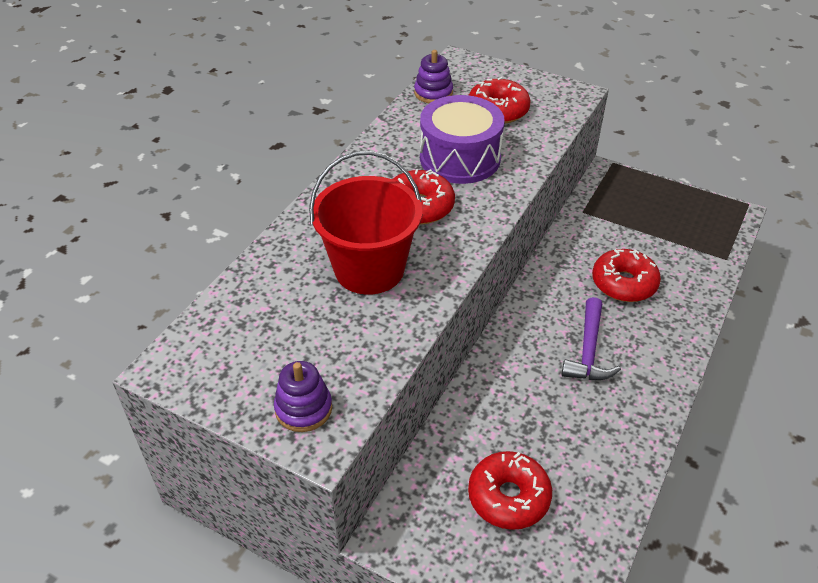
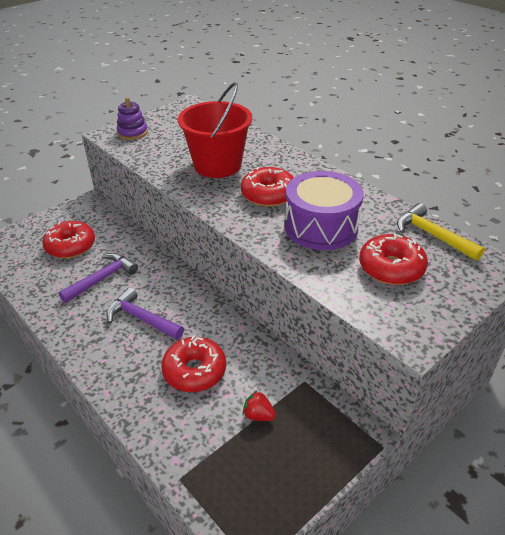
camera: 110 degrees right, 5 degrees down
purple stacking toy [414,50,453,103] -> yellow hammer [397,203,485,261]
none -> purple hammer [58,253,138,303]
none -> red strawberry [243,390,276,421]

